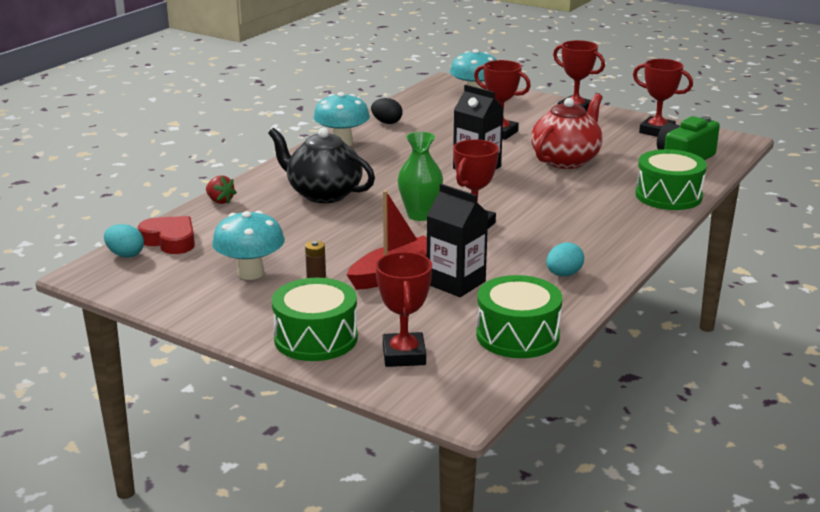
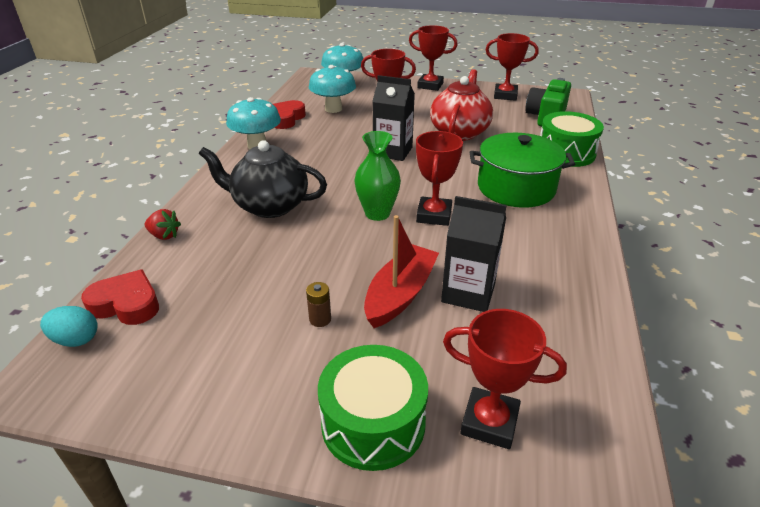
camera: 20 degrees left, 10 degrees up
turquoise mushroom [212,211,285,280] -> turquoise mushroom moved to [309,65,356,113]
black egg [371,98,403,124] -> red heart [273,100,306,129]
red trophy [376,252,432,367] -> red trophy turned 45 degrees counterclockwise [443,309,567,449]
green drum [476,275,562,358] -> none
turquoise egg [546,242,584,277] -> none
none -> green pot [470,133,575,208]

